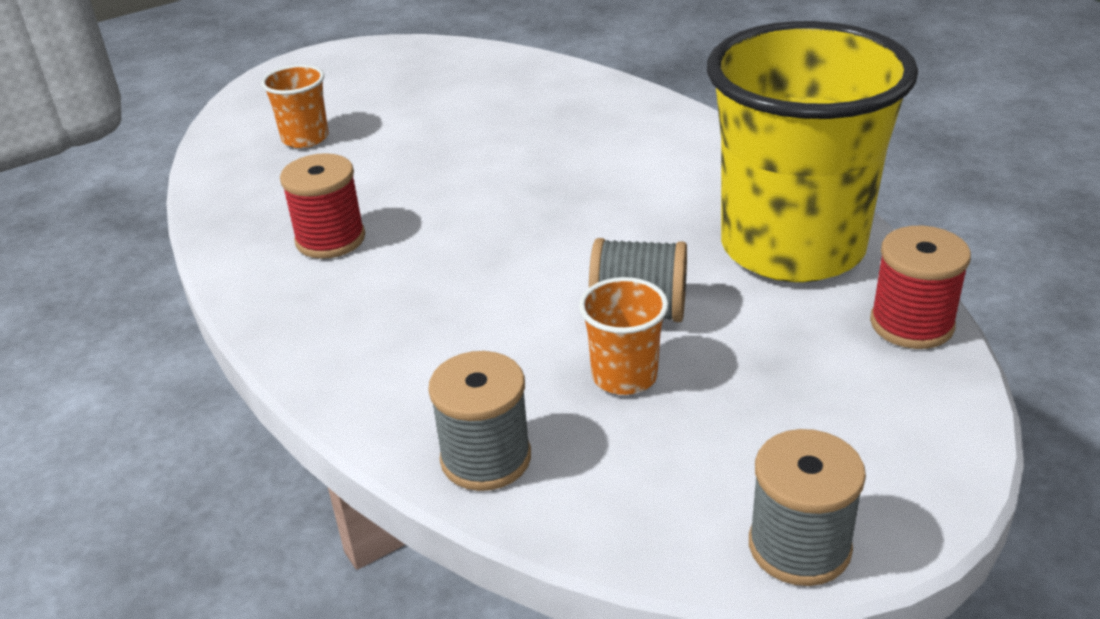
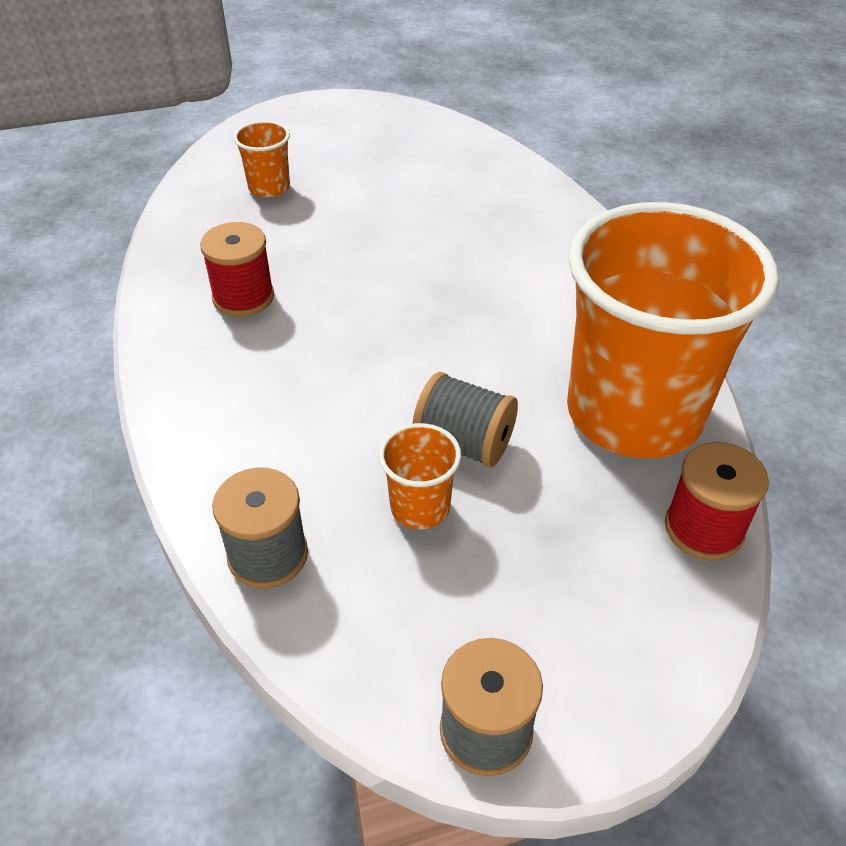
camera: 15 degrees right, 10 degrees up
yellow cup [707,21,918,282] -> orange cup [567,202,779,458]

